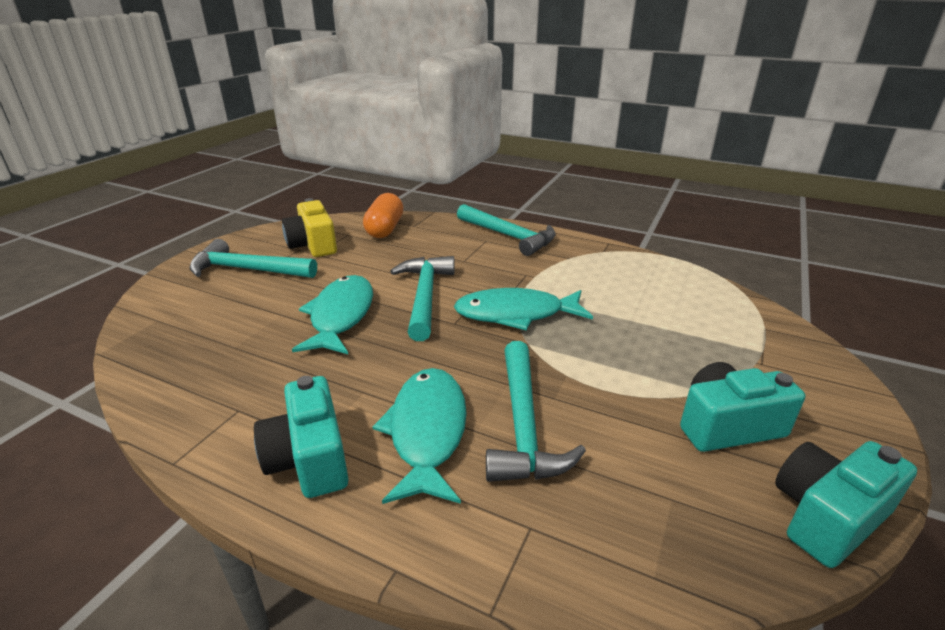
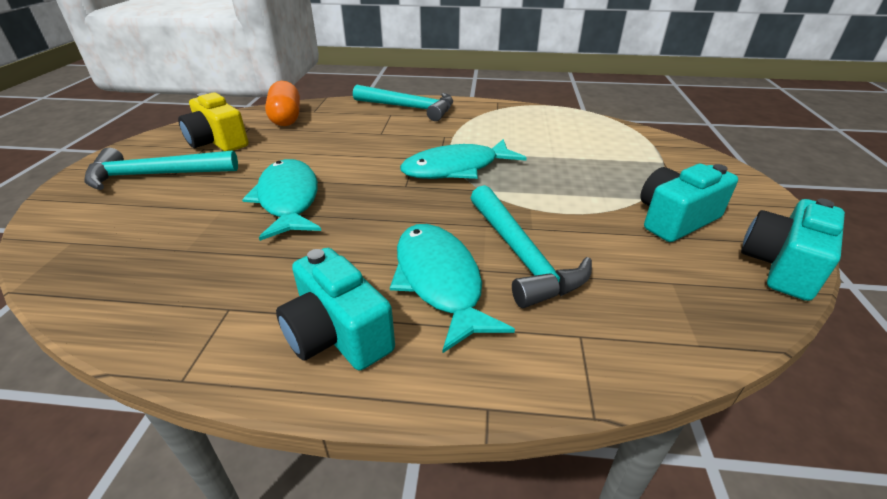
camera: 20 degrees left, 5 degrees up
turquoise hammer [390,256,455,341] -> none

